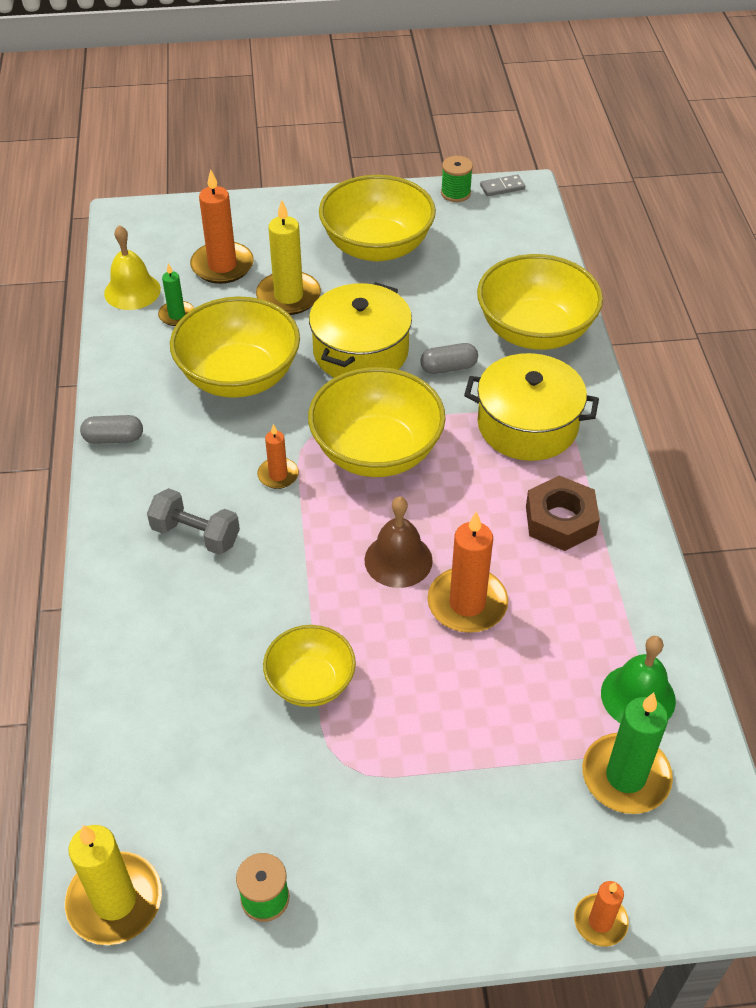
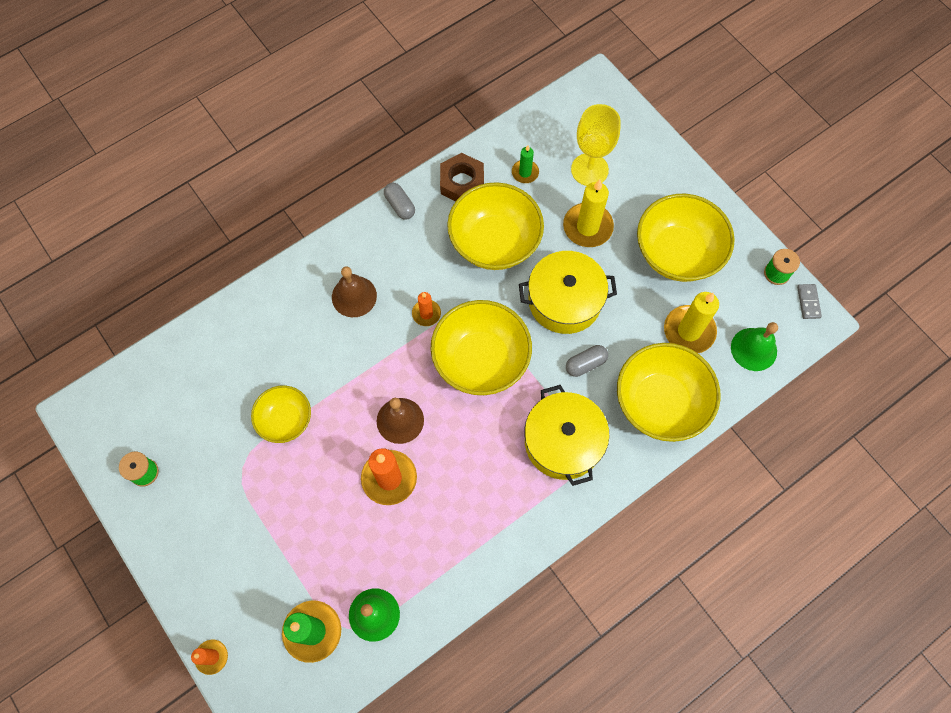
camera: 60 degrees right, 20 degrees up
yellow candle [65,825,162,945] -> yellow candle moved to [664,292,719,353]
yellow bell [104,225,161,310] -> none
grey dumbbell [147,488,240,555] -> brown bell [332,266,377,317]
orange candle [190,169,254,284] -> yellow goblet [571,104,621,186]
grey capsule [420,343,478,374] -> grey capsule turned 75 degrees counterclockwise [566,345,608,377]
grey domino [480,175,525,196] -> grey domino turned 45 degrees clockwise [797,284,822,319]
brown nut [526,475,600,551] -> brown nut moved to [440,153,484,202]
none -> green bell [731,322,778,371]

